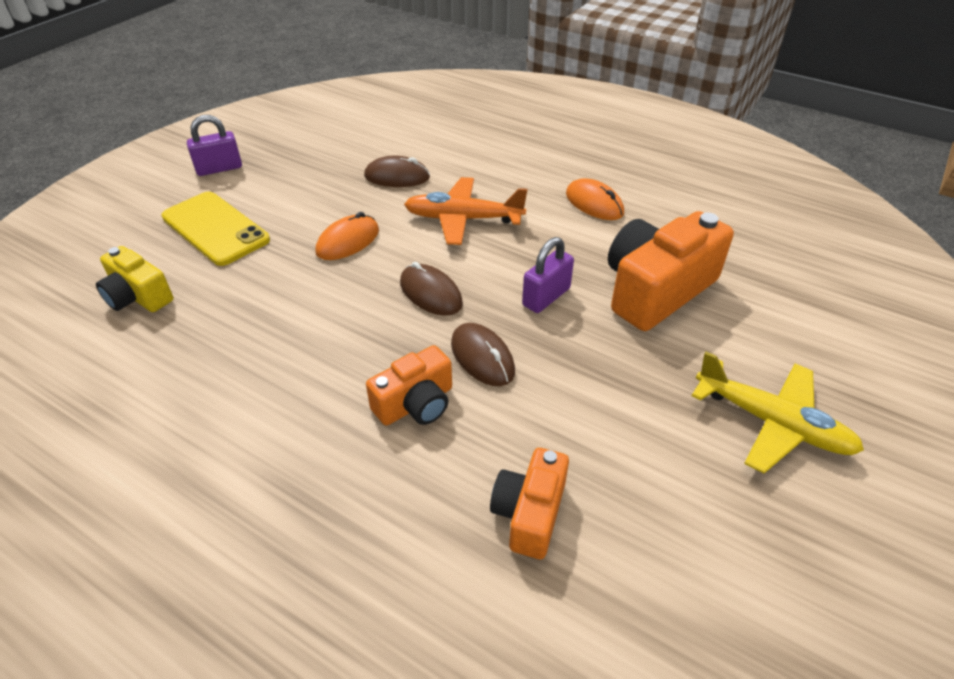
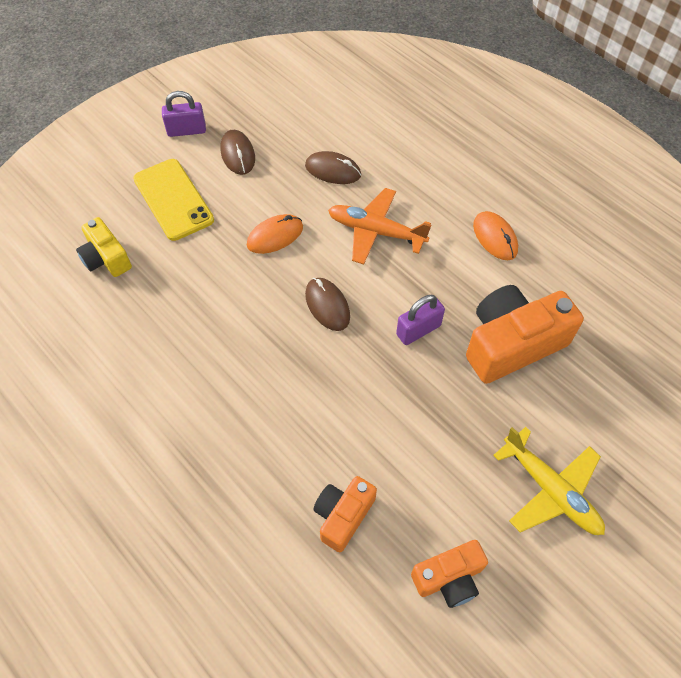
camera: 15 degrees right, 15 degrees up
orange camera [366,345,452,426] -> orange camera moved to [411,540,488,608]
brown mouse [451,323,515,386] -> brown mouse moved to [221,130,255,175]

